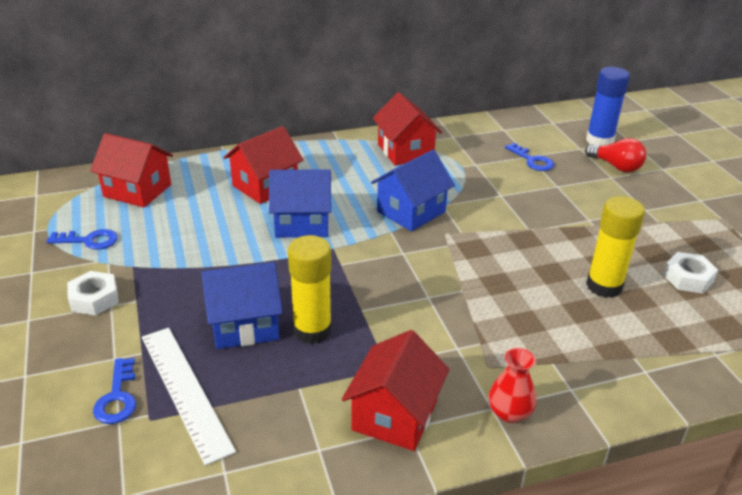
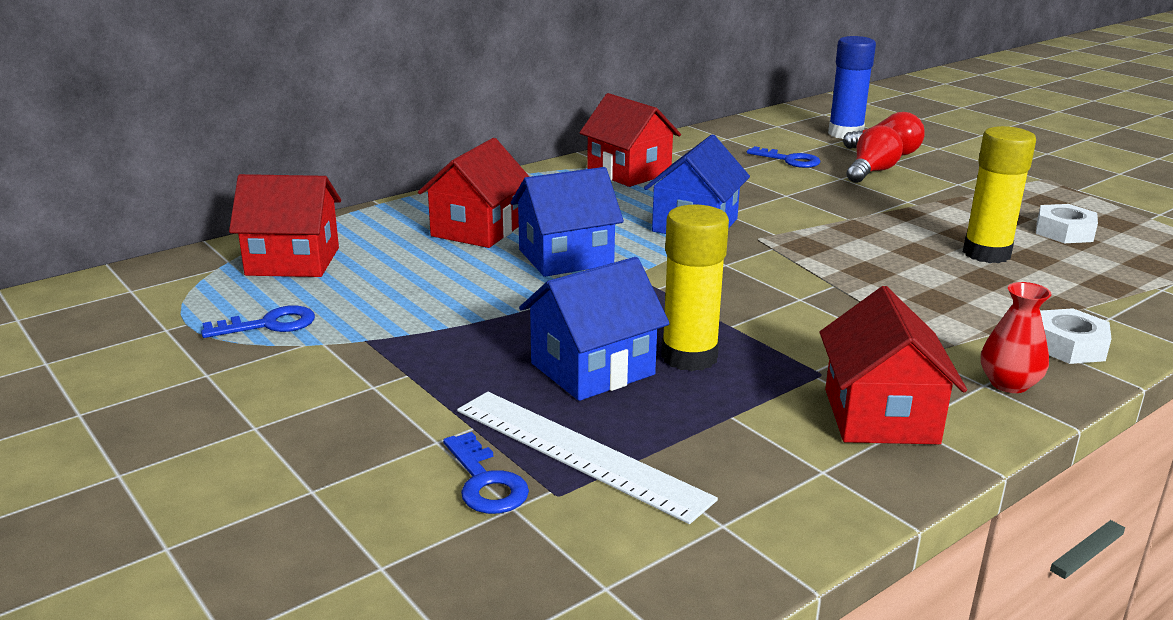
camera: 20 degrees left, 10 degrees down
white nut [67,271,118,316] -> white nut moved to [1040,308,1112,364]
none -> red light bulb [846,125,903,183]

